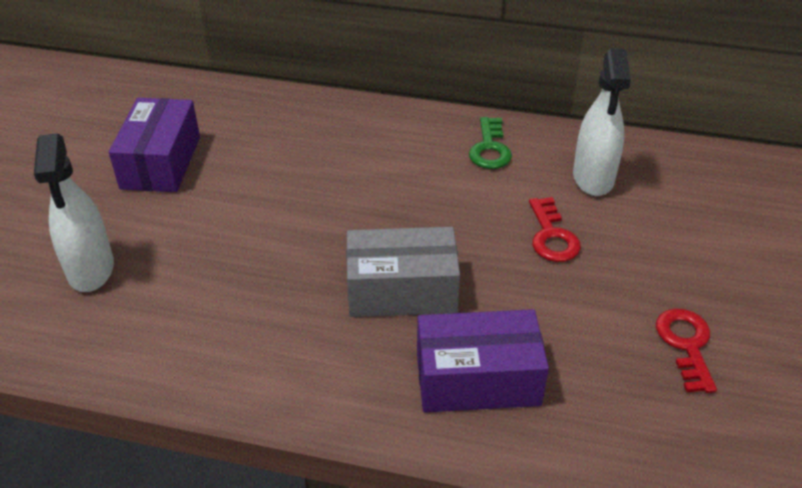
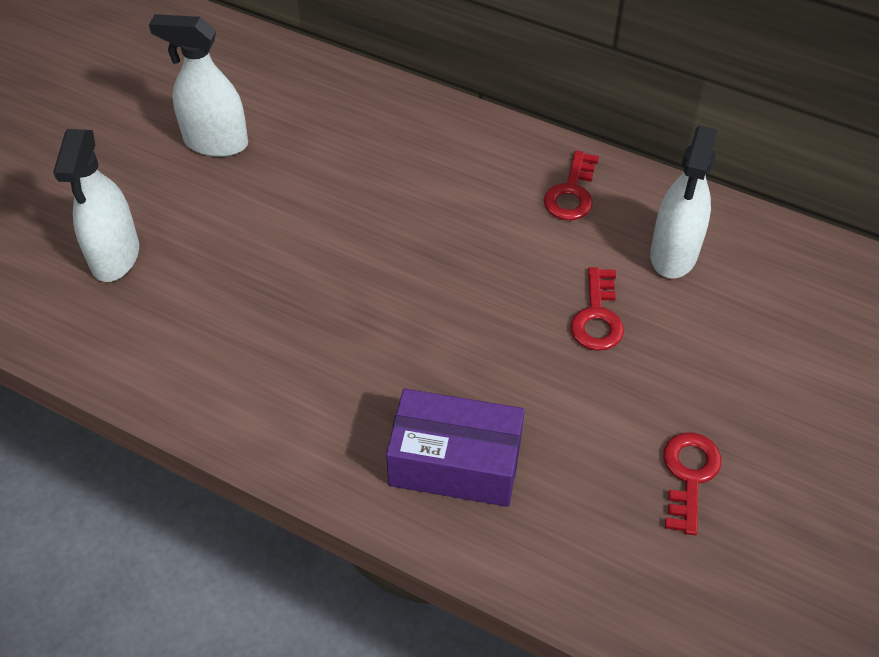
camera: 15 degrees right, 10 degrees up
purple box [109,98,200,192] -> white spray bottle [149,14,248,157]
grey box [346,227,460,317] -> none
green key [469,117,512,169] -> red key [543,151,599,220]

